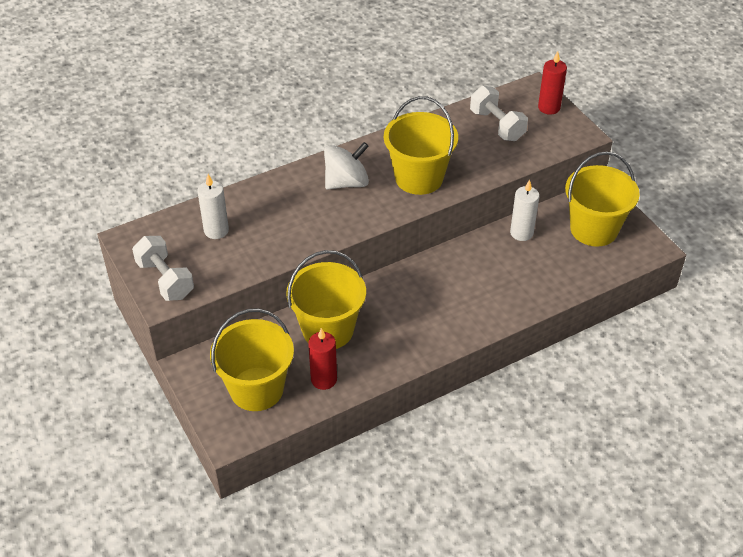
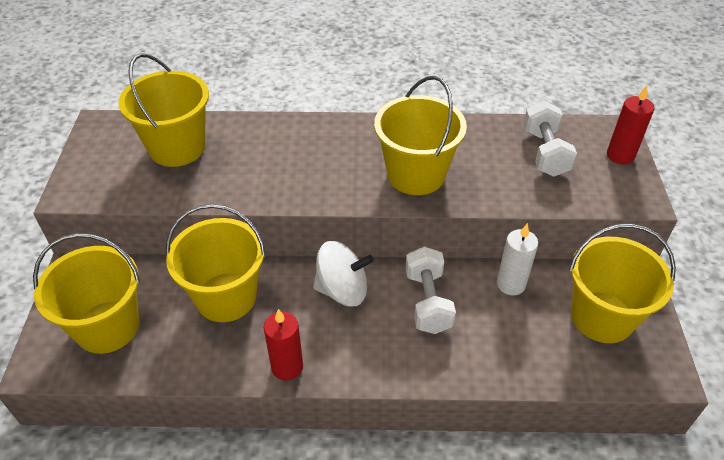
camera: 30 degrees right, 0 degrees up
white dumbbell [132,236,194,301] -> white dumbbell moved to [406,246,456,334]
white candle [197,174,229,239] -> yellow bucket [118,53,209,167]
red candle [308,328,337,390] -> red candle moved to [264,309,303,380]
white spinning top [324,142,369,190] -> white spinning top moved to [313,241,374,307]

